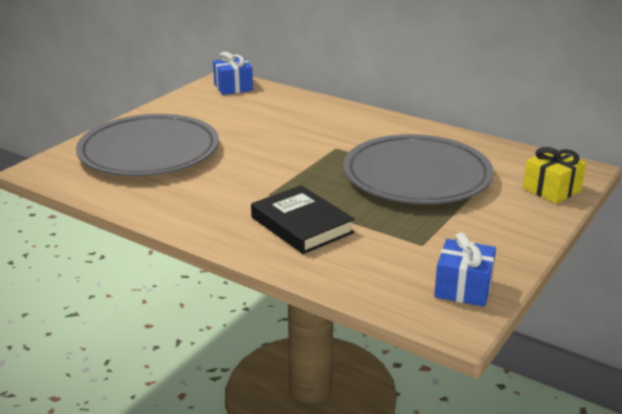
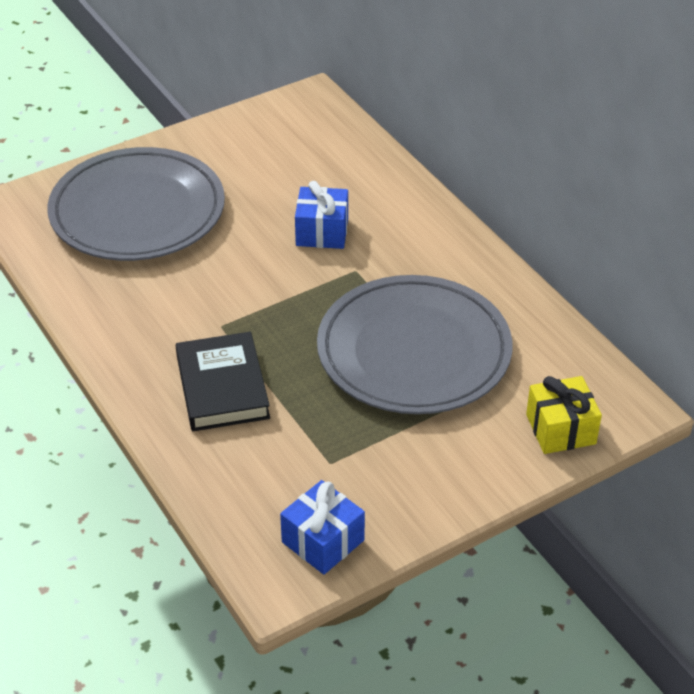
camera: 25 degrees right, 15 degrees up
blue gift [213,52,253,95] -> blue gift moved to [295,181,348,249]

